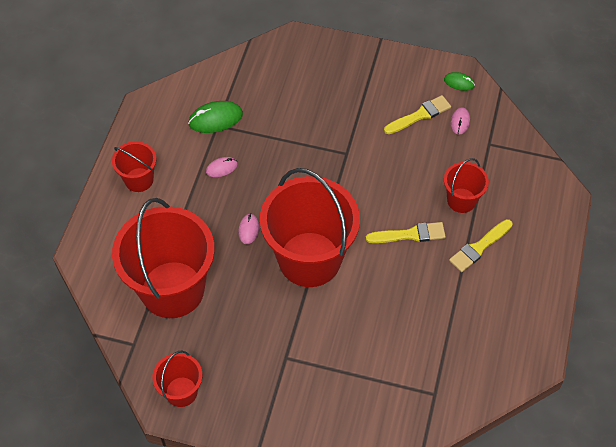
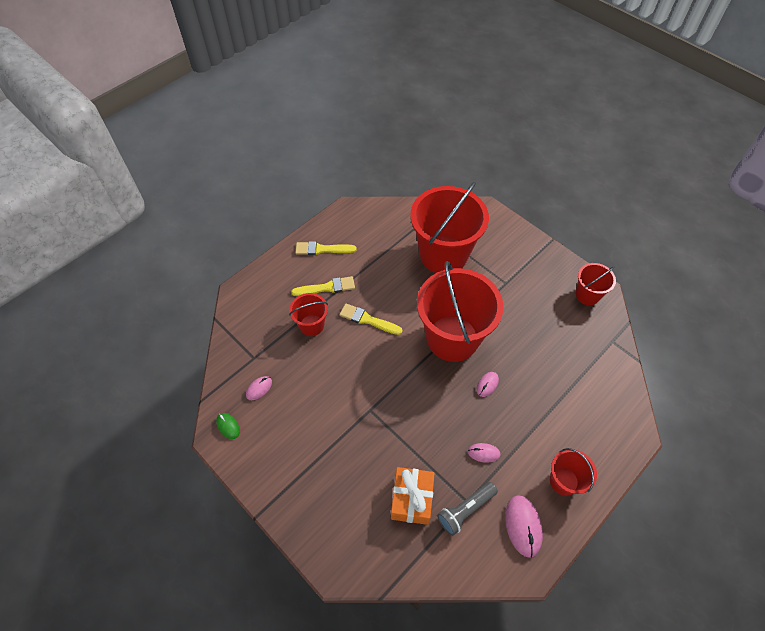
camera: 150 degrees left, 0 degrees up
red bucket [112,198,215,318] -> red bucket moved to [410,181,489,273]
green mouse [188,101,243,133] -> grey flashlight [437,482,498,536]
yellow brush [384,95,451,134] -> yellow brush moved to [295,241,357,255]
none -> orange gift [391,467,435,525]
none -> pink mouse [505,496,543,558]

